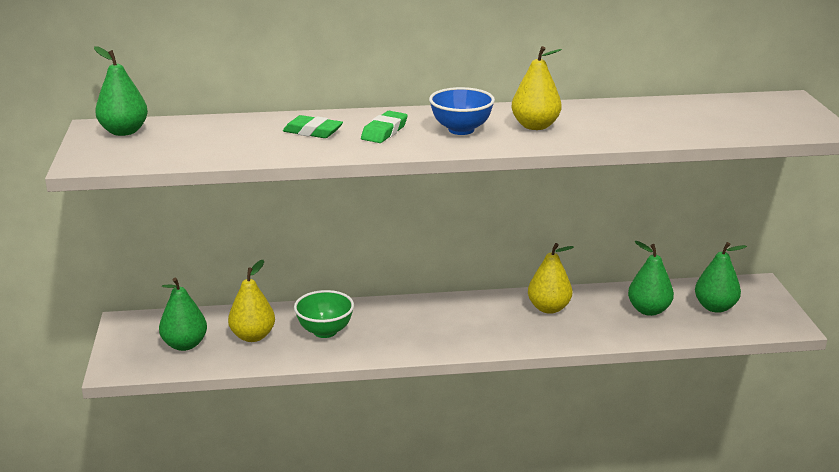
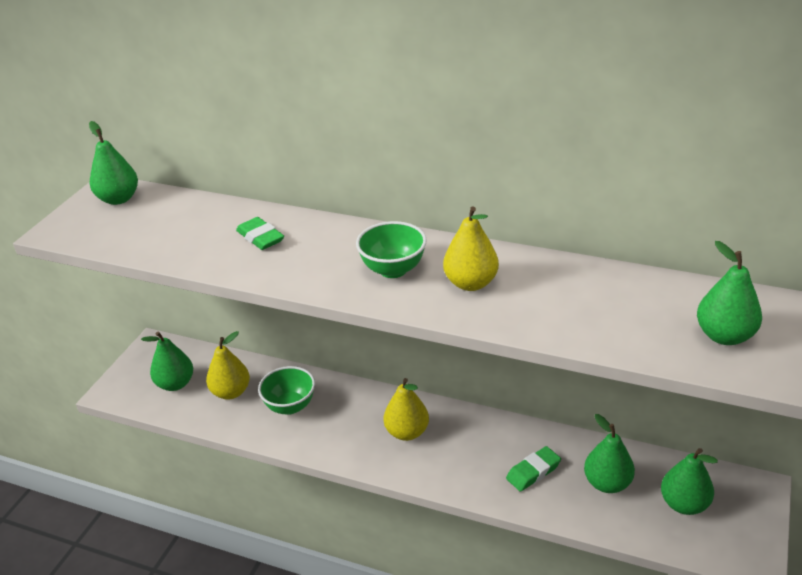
camera: 30 degrees right, 10 degrees up
green eraser [361,111,408,143] -> green eraser moved to [506,446,561,492]
blue bowl [429,87,495,135] -> green bowl [356,221,427,278]
yellow pear [528,243,574,314] -> yellow pear moved to [384,378,429,441]
none -> green pear [697,241,762,345]

